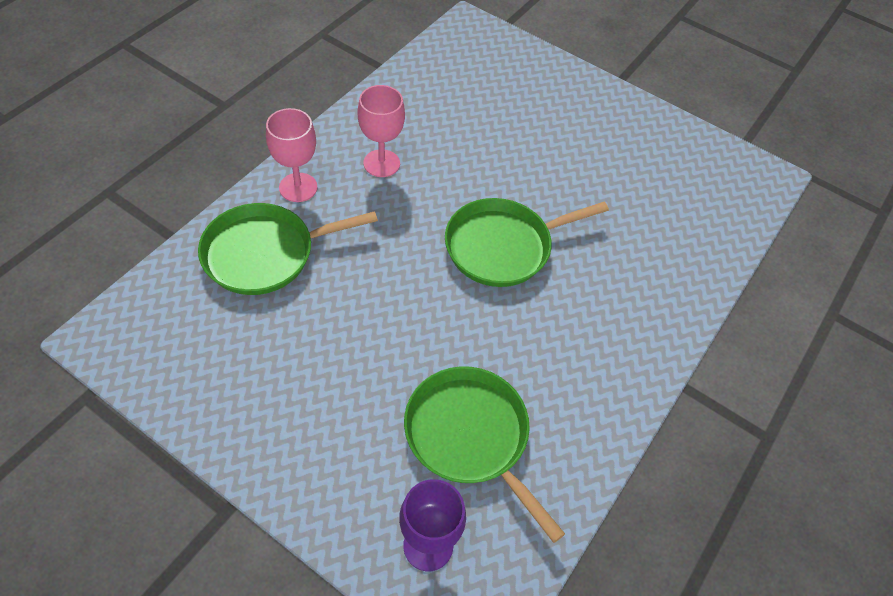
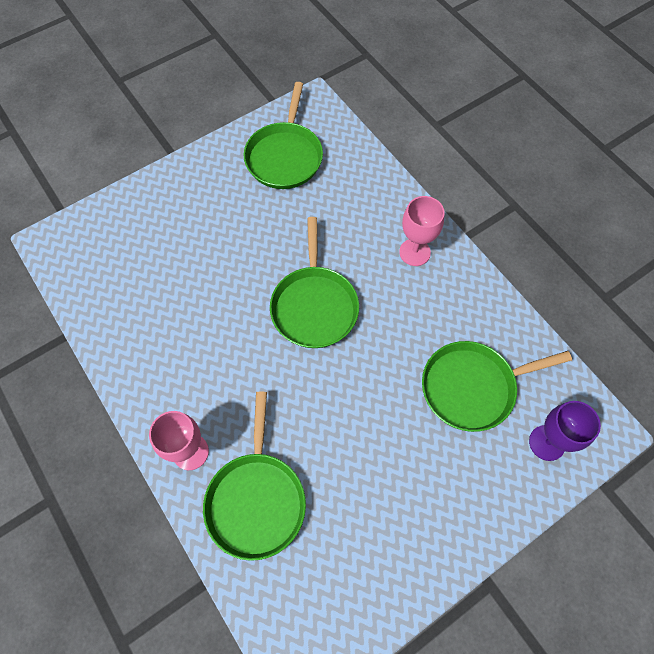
camera: 65 degrees left, 10 degrees up
pink goblet [358,85,405,177] -> pink goblet moved to [399,196,445,266]
none -> green pan [243,82,323,189]

